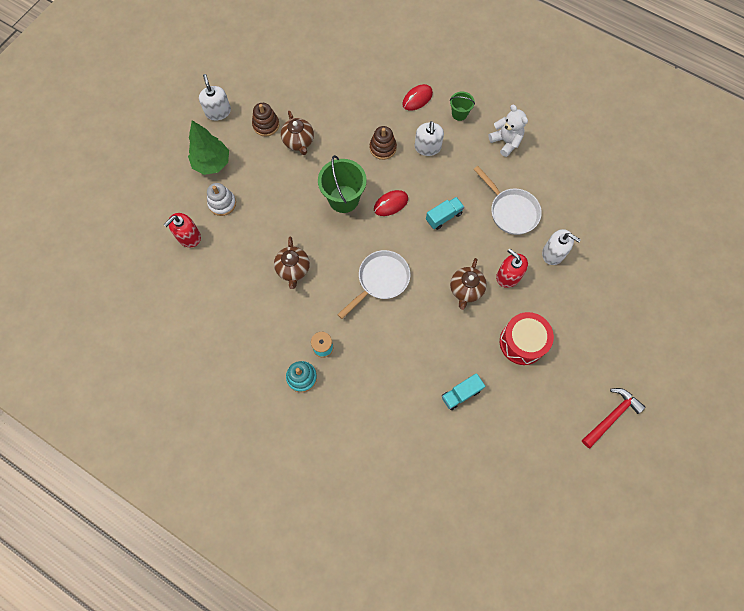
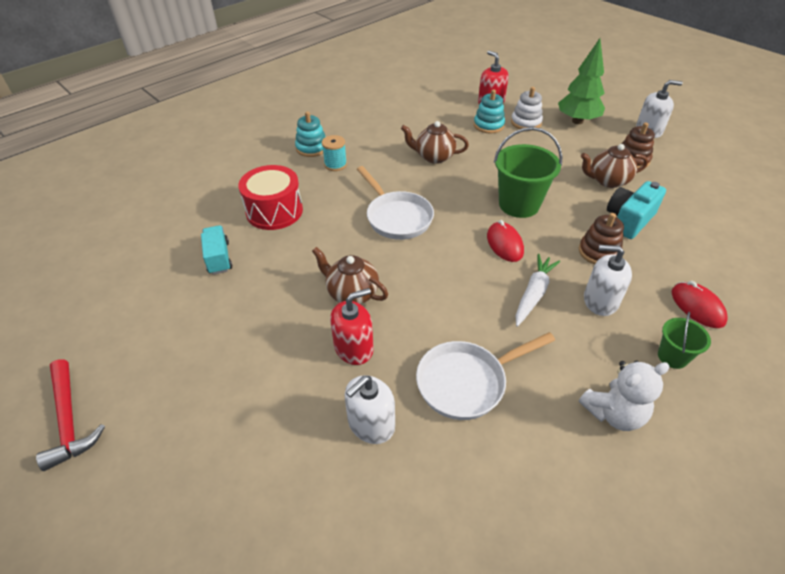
camera: 105 degrees right, 25 degrees down
turquoise truck [426,197,464,230] -> none
red drum [500,312,554,365] -> red drum moved to [238,165,303,230]
none -> turquoise stacking toy [474,89,505,134]
none -> white carrot [515,254,560,327]
none -> turquoise camera [607,181,666,239]

